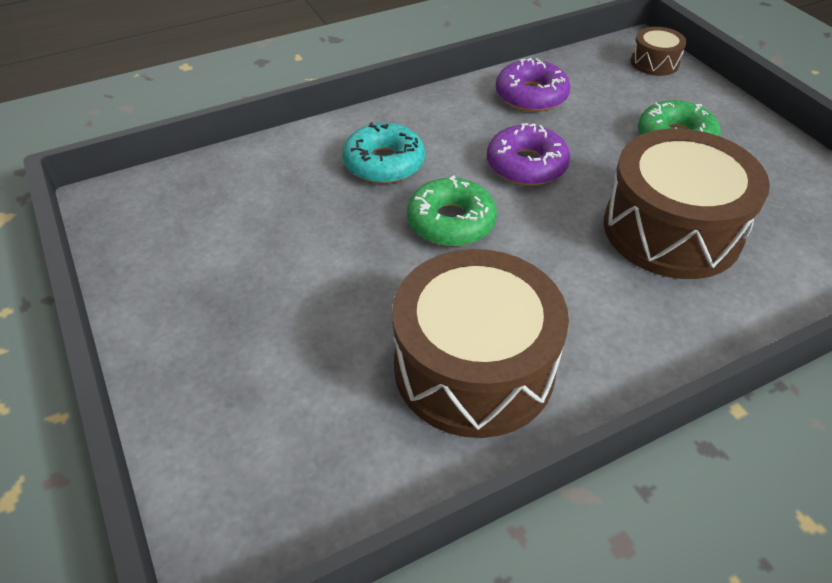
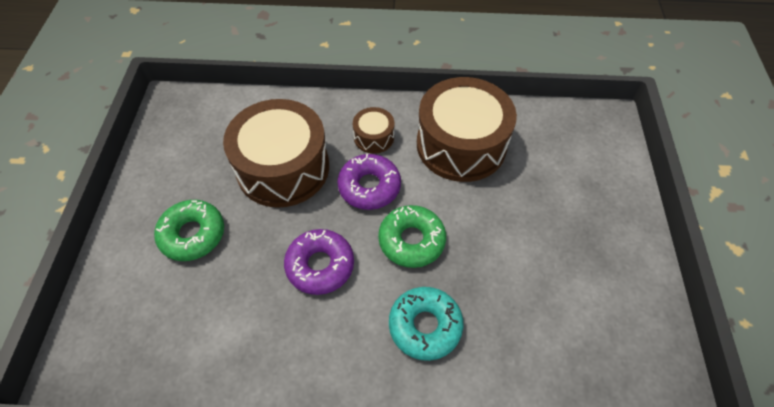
camera: 150 degrees left, 10 degrees up
purple donut [496,58,571,112] -> purple donut moved to [337,154,401,210]
brown drum [631,27,687,76] -> brown drum moved to [353,107,394,154]

